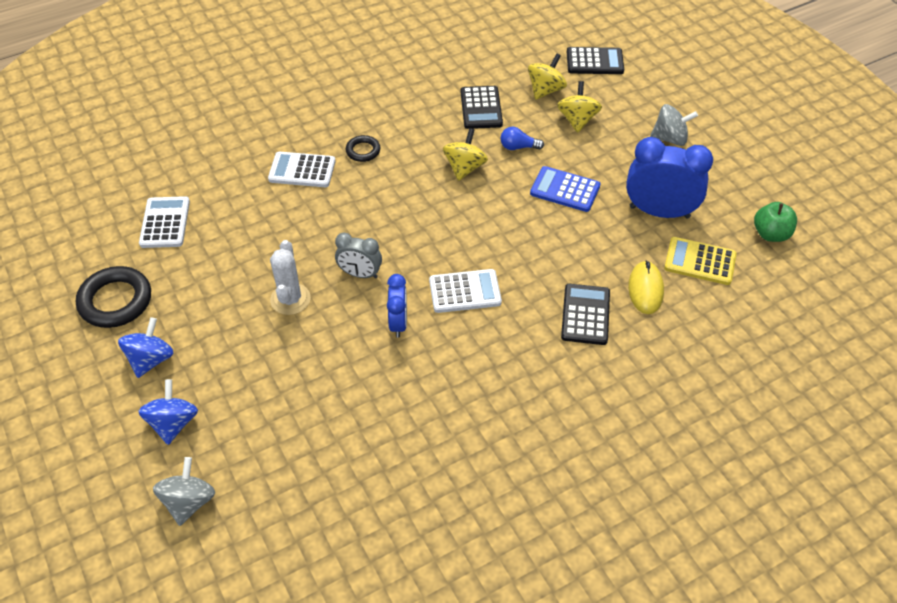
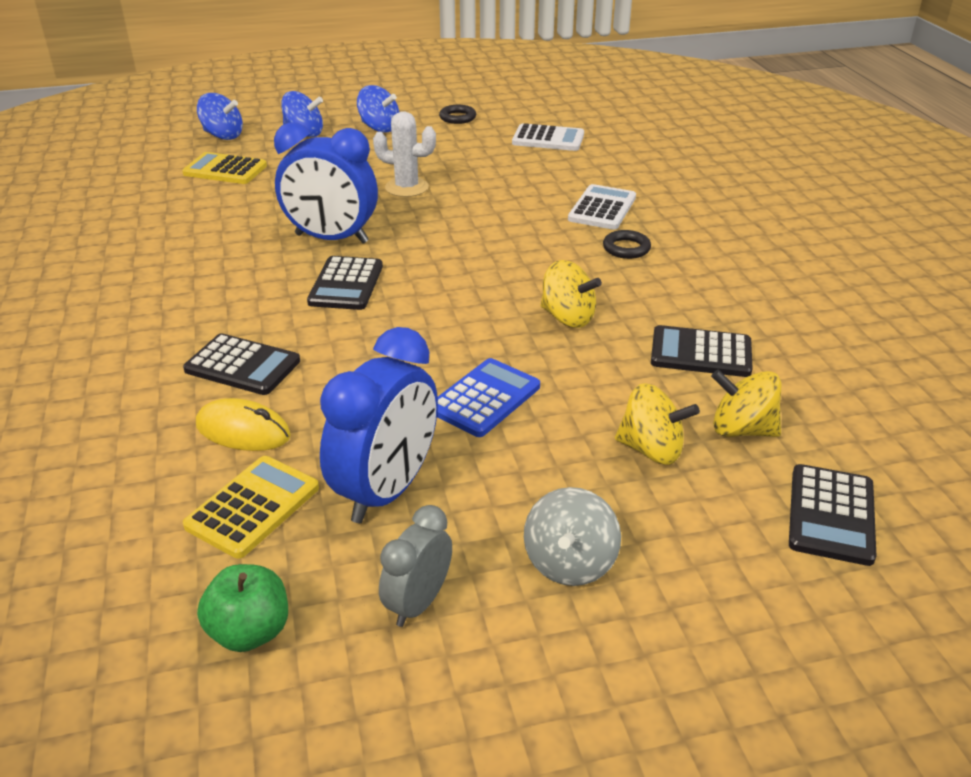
camera: 105 degrees right, 15 degrees down
black ring [76,266,151,328] -> black ring [439,105,476,124], size x0.54
grey spinning top [153,457,215,526] -> blue spinning top [197,93,243,140]
grey clock [335,233,382,278] -> grey clock moved to [379,505,452,627]
blue clock [387,274,407,338] -> blue clock [274,122,378,244], size x1.77
white calculator [429,269,502,313] -> black calculator [307,256,383,310]
blue light bulb [500,127,544,150] -> none
yellow spinning top [528,53,567,100] -> yellow spinning top turned 150 degrees clockwise [711,370,781,437]
none -> yellow calculator [182,152,267,184]

